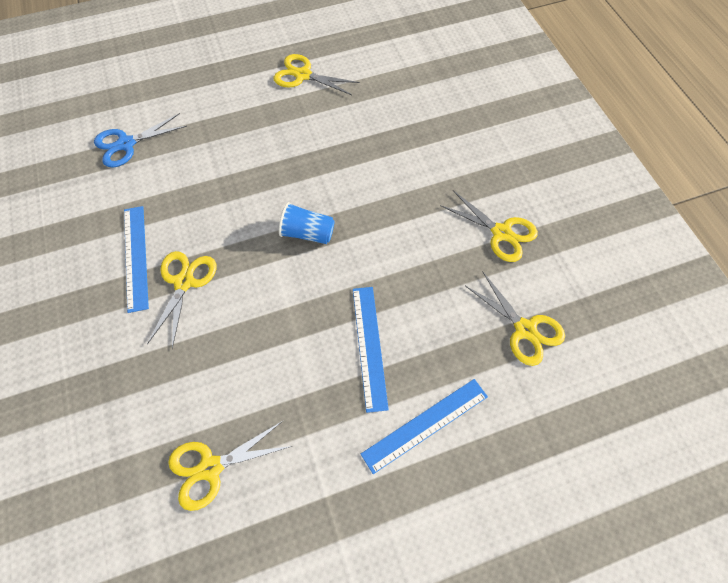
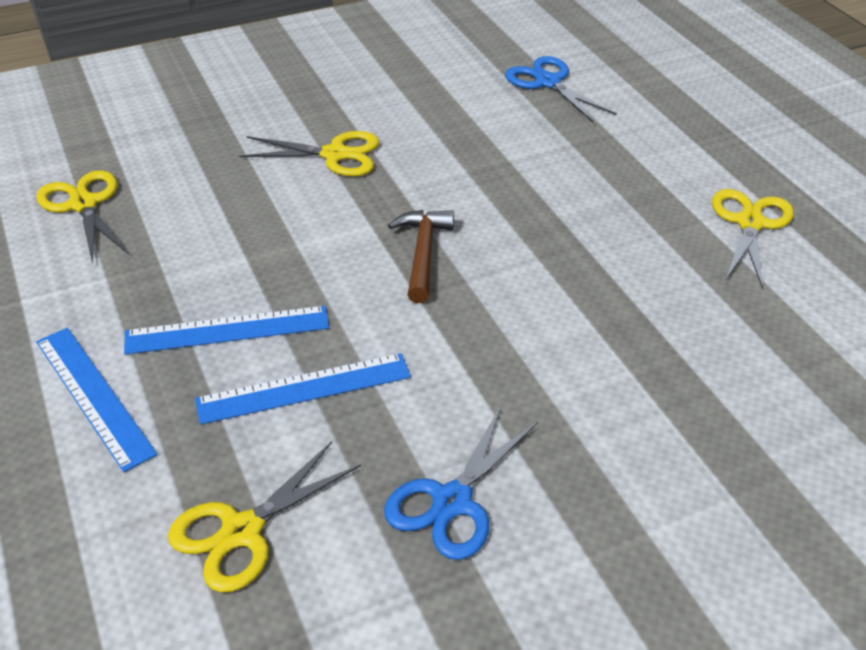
camera: 85 degrees right, 20 degrees down
blue ruler [124,206,149,313] -> blue ruler moved to [195,353,411,425]
blue cup [279,202,335,244] -> brown hammer [388,210,454,303]
yellow scissors [440,190,538,262] -> blue scissors [384,406,538,560]

